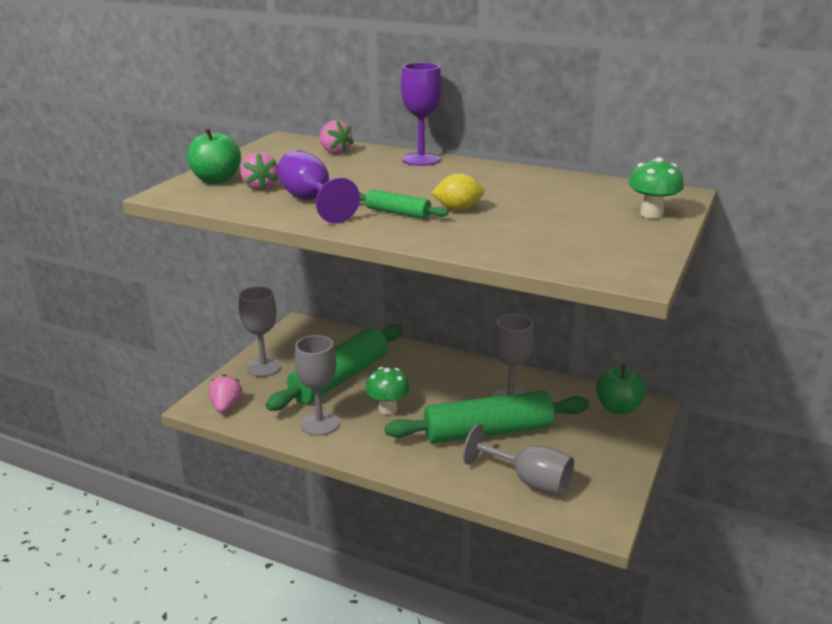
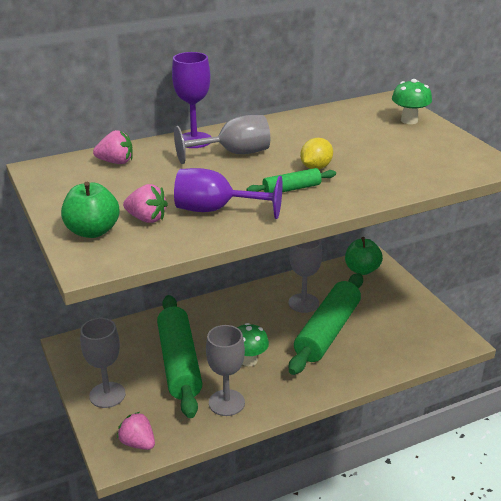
camera: 50 degrees left, 5 degrees up
grey goblet [463,424,574,496] -> grey goblet moved to [174,115,270,164]

